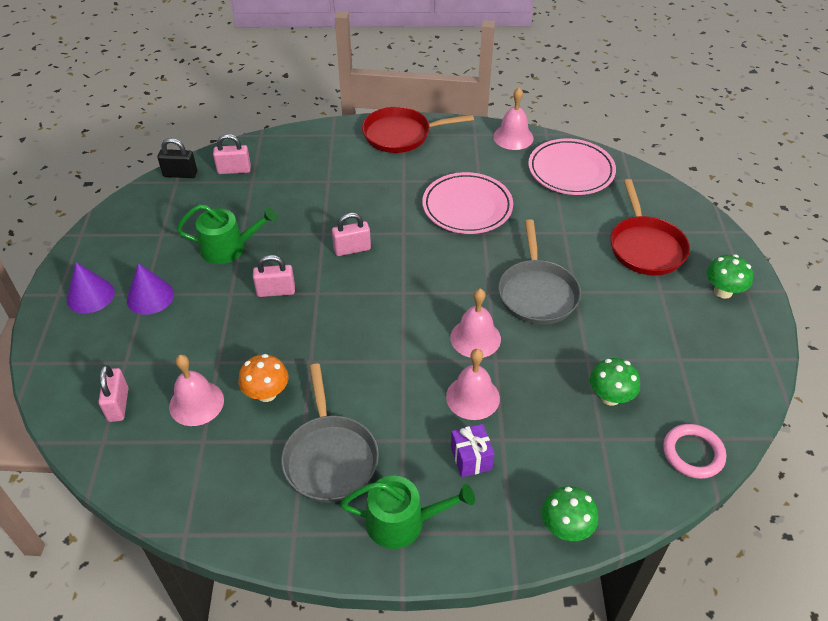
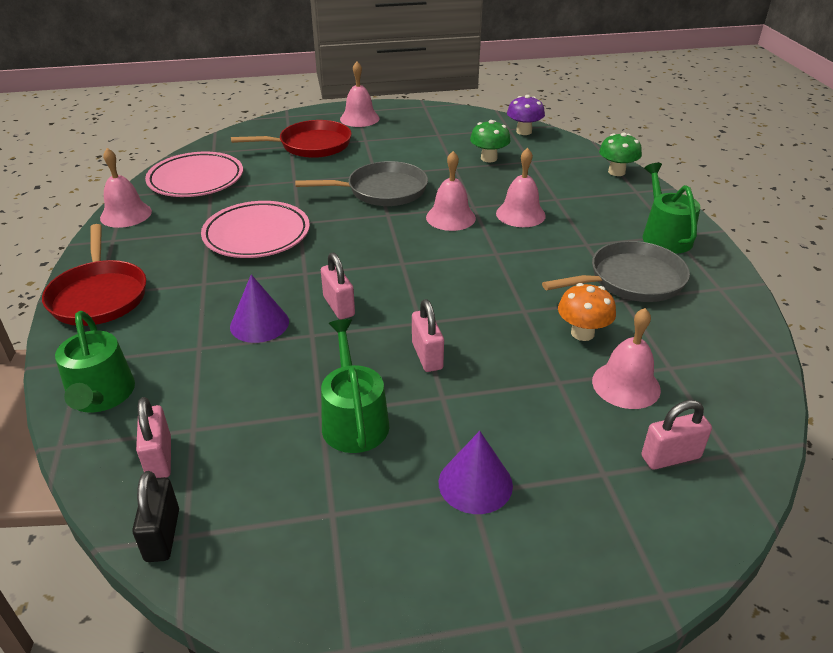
camera: 100 degrees left, 10 degrees down
purple cone [67,262,115,313] -> purple cone moved to [230,274,289,343]
purple gift [451,424,495,477] -> none
pink ring [663,424,726,479] -> purple mushroom [507,95,545,135]
green mushroom [707,254,753,299] -> pink bell [340,62,380,127]
none -> green watering can [55,311,135,413]

